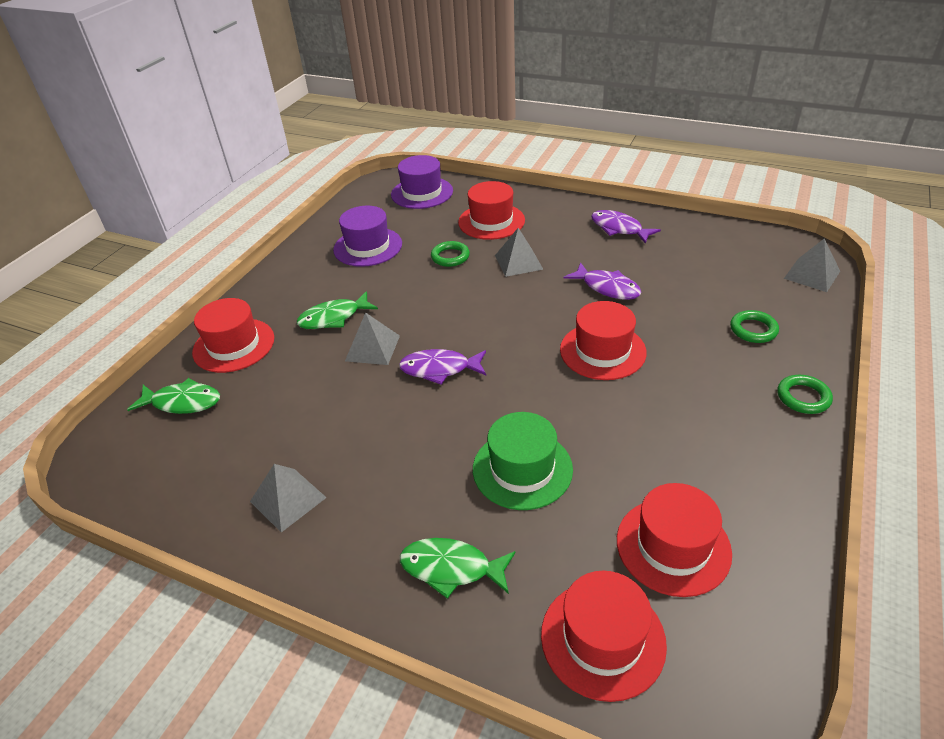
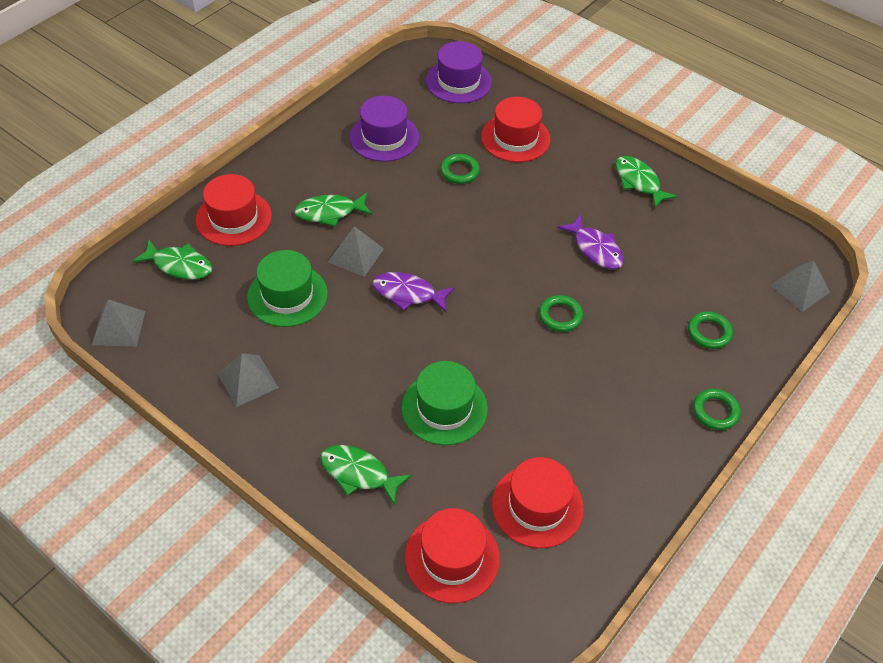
camera: 10 degrees right, 10 degrees up
grey pyramid [495,228,544,277] -> grey pyramid moved to [92,299,146,347]
red hat [560,301,647,380] -> green ring [539,295,583,332]
purple fish [591,210,661,244] -> green fish [615,156,678,208]
none -> green hat [247,250,328,327]

